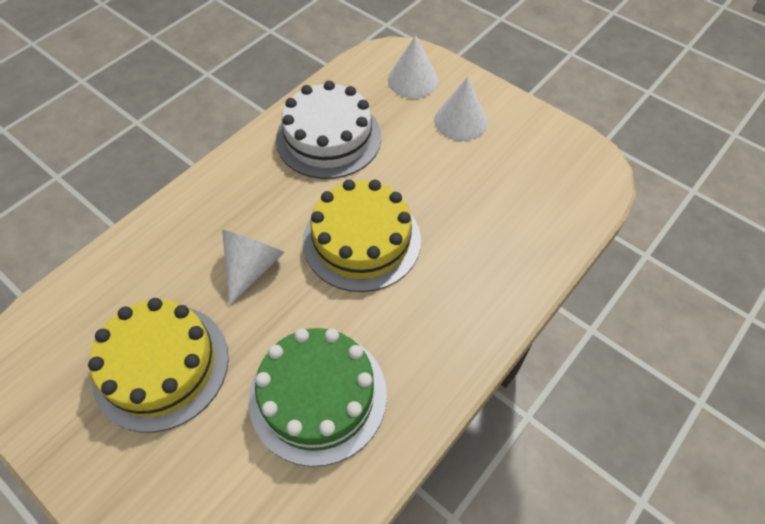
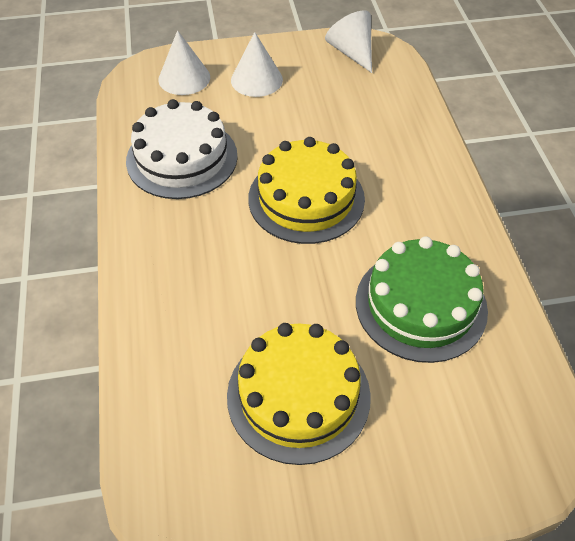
camera: 50 degrees left, 5 degrees down
white cone [222,230,285,306] -> white cone moved to [325,10,372,73]

